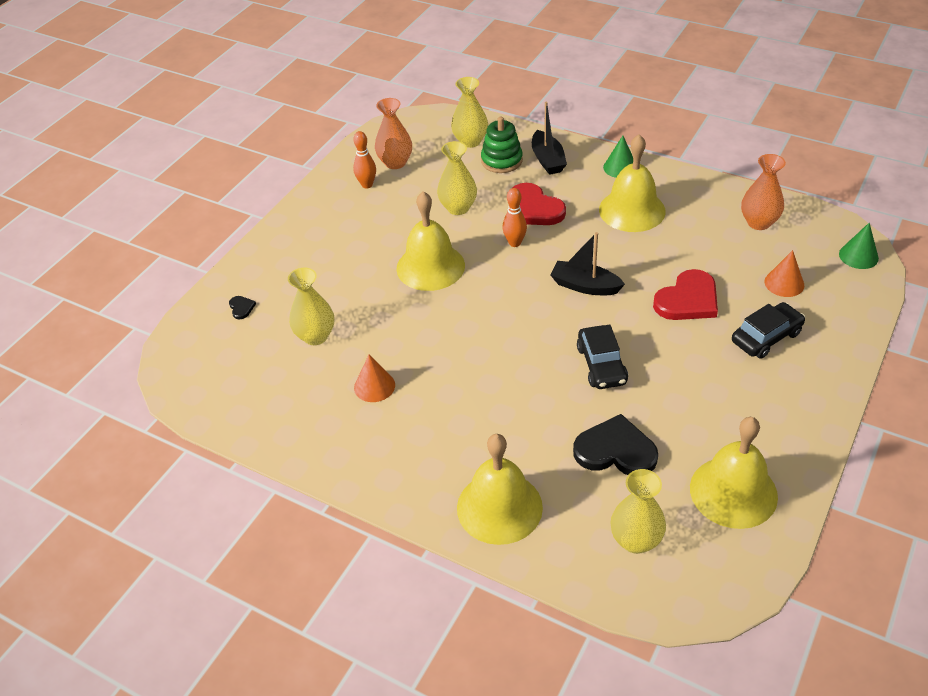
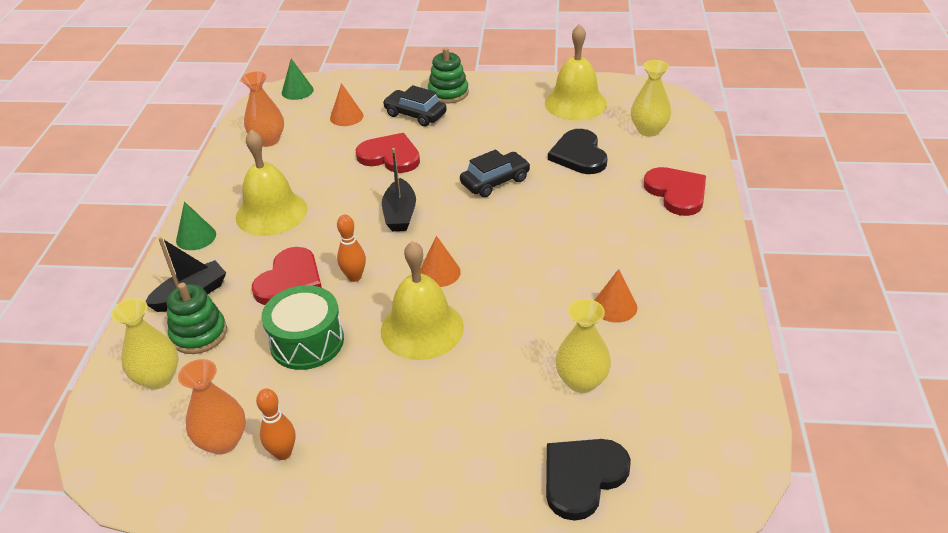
camera: 115 degrees left, 5 degrees down
black heart [229,296,256,319] -> black heart [546,439,631,521], size x2.31
yellow vase [437,141,477,215] -> green drum [261,285,344,370]
yellow bell [457,434,543,545] -> red heart [644,167,706,216]
none -> orange cone [420,236,461,287]
none -> green stacking toy [428,47,469,104]

